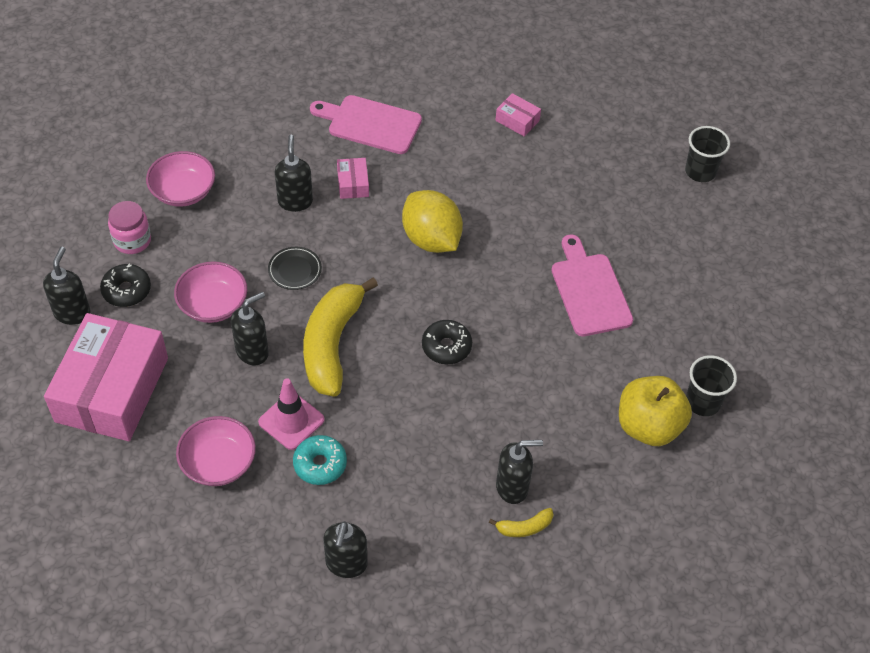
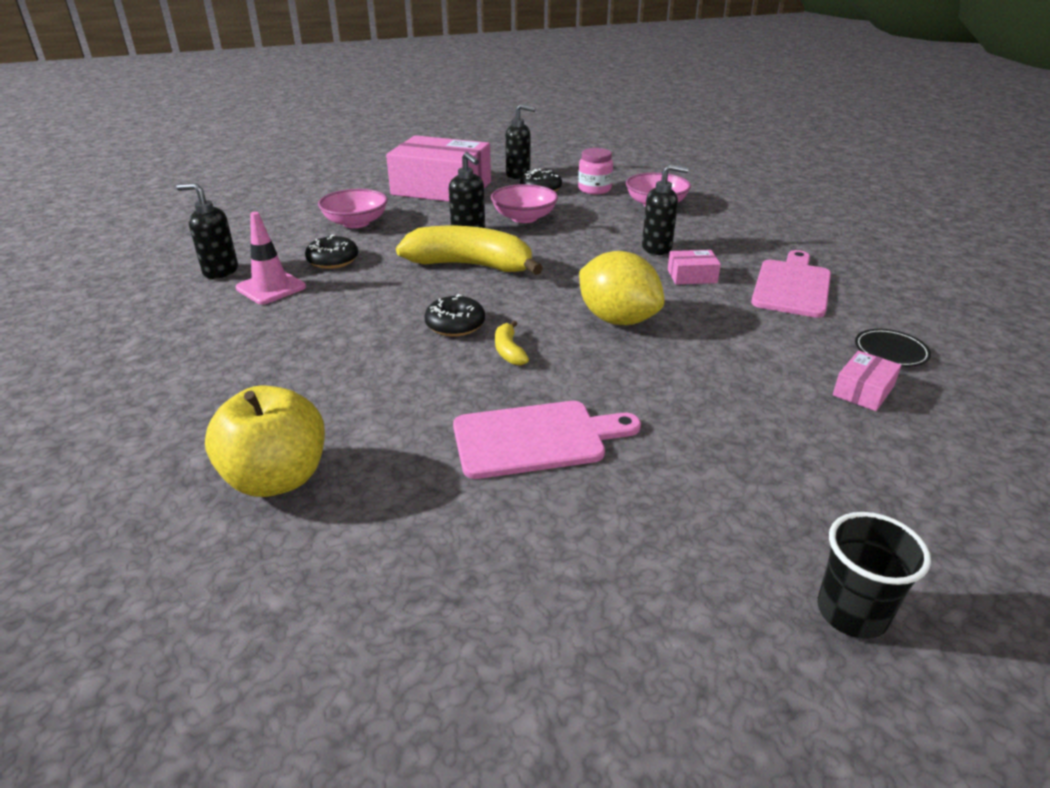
camera: 95 degrees right, 20 degrees down
pink traffic cone [258,378,325,450] -> pink traffic cone moved to [236,212,306,304]
black plate [268,247,322,290] -> black plate moved to [855,329,931,367]
turquoise donut [293,435,347,485] -> black donut [305,235,358,269]
yellow lemon [402,190,463,253] -> yellow lemon turned 75 degrees clockwise [579,251,665,325]
yellow banana [489,508,553,537] -> yellow banana moved to [495,321,529,365]
black soap dispenser [496,440,543,504] -> none
black cup [686,355,737,416] -> none

